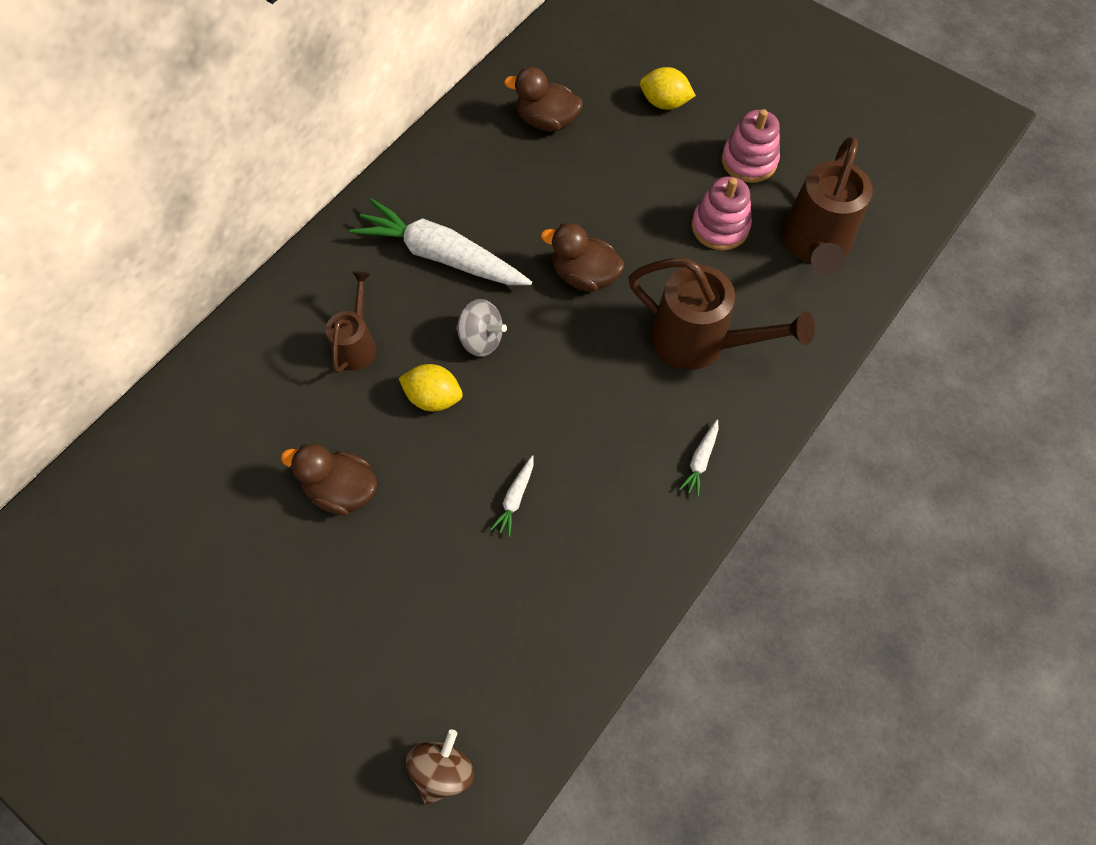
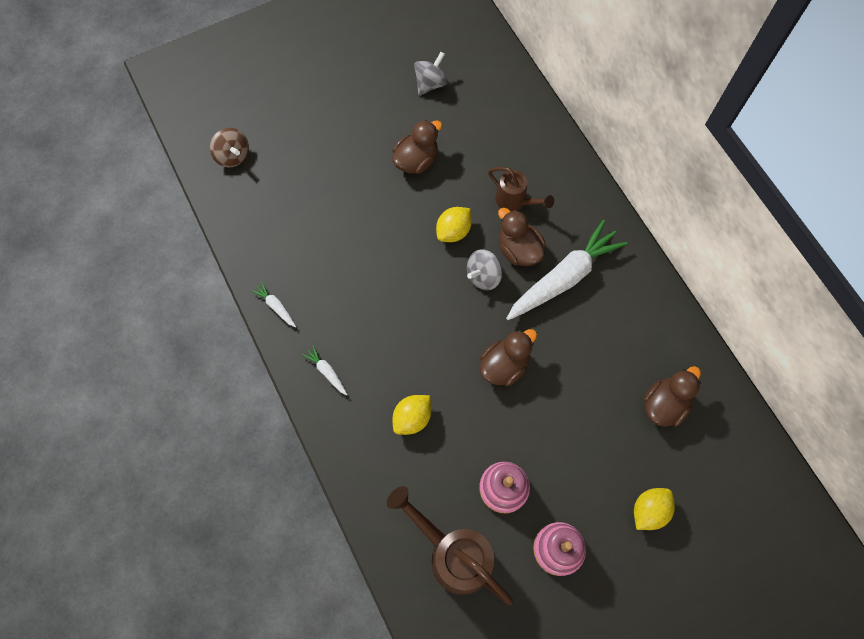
camera: 115 degrees right, 5 degrees up
white carrot [490,455,534,537] -> white carrot moved to [251,282,296,328]
brown watering can [628,258,815,370] -> yellow lemon [393,395,431,435]
none -> grey spinning top [414,52,448,95]
none -> brown duck [498,208,546,266]

